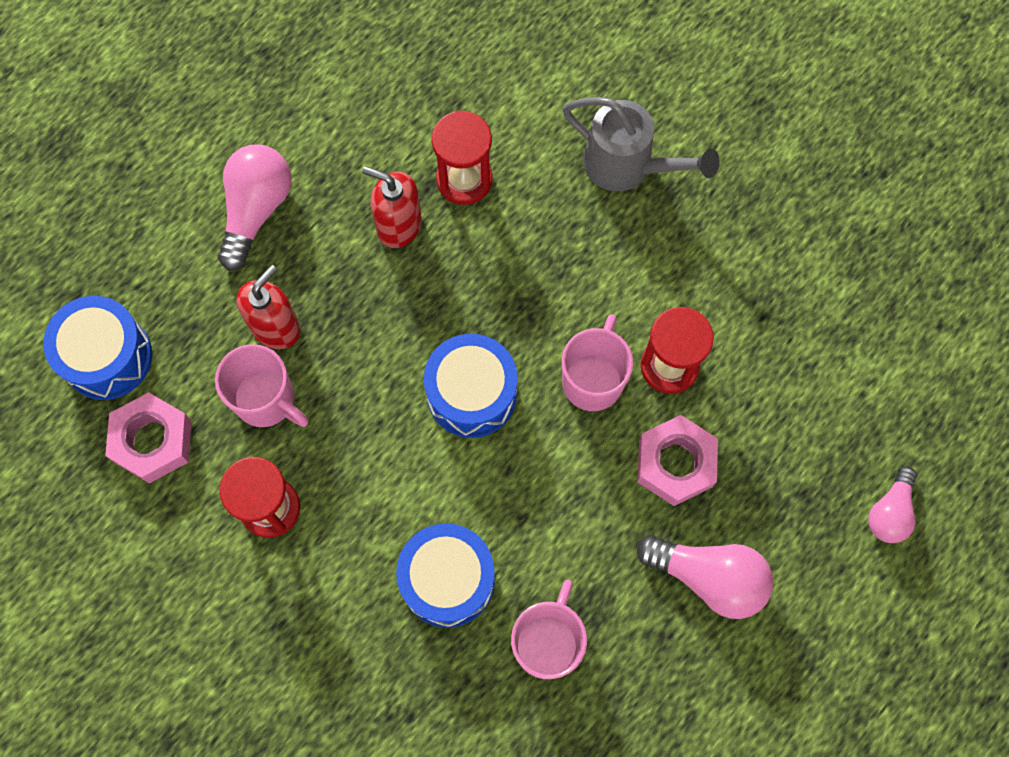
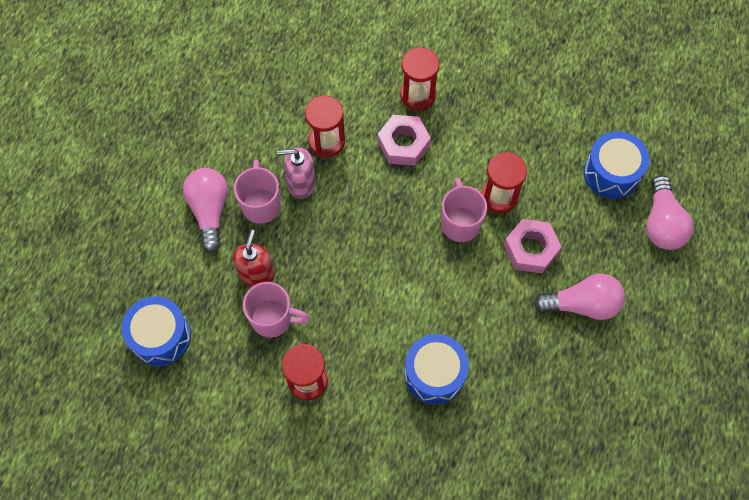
camera: 25 degrees left, 5 degrees down
pink nut [105,392,192,483] -> pink nut moved to [378,115,431,166]
red soap dispenser [362,166,422,248] -> pink soap dispenser [277,147,316,199]
blue drum [424,334,518,438] -> blue drum moved to [584,131,649,199]
pink mug [511,580,587,679] -> pink mug moved to [234,160,281,224]
grey watering can [563,97,720,191] -> red hourglass [400,47,439,110]
pink light bulb [868,466,917,543] -> pink light bulb [646,175,694,250], size x1.59

